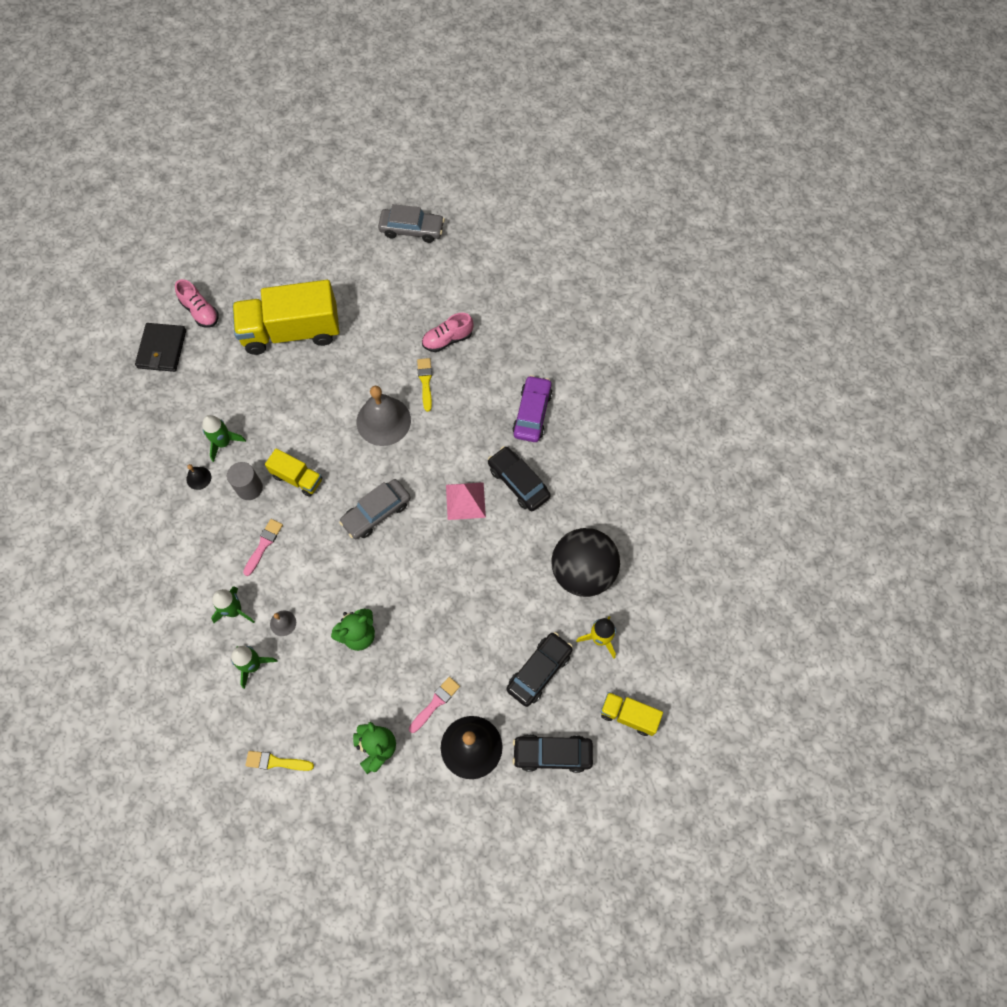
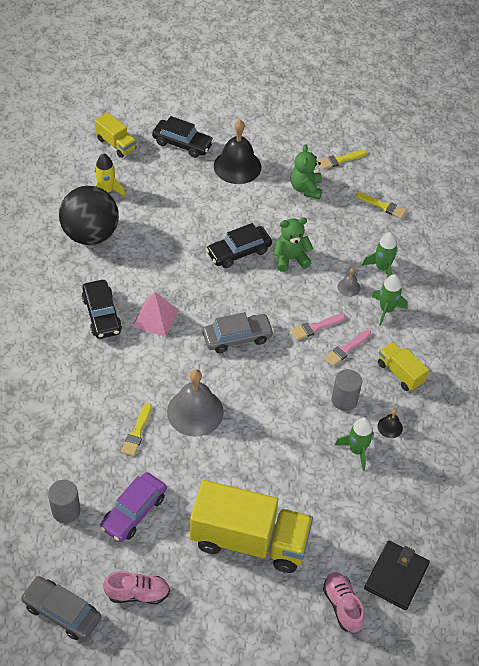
camera: 160 degrees left, 15 degrees down
yellow truck [265,448,322,497] -> yellow truck moved to [378,342,429,391]
pink brush [409,677,460,733] -> pink brush moved to [291,314,345,340]
pink shoe [422,313,474,352] -> pink shoe moved to [103,571,170,604]
black car [506,632,573,707] -> black car moved to [206,223,272,268]
purple car [512,375,553,442] -> purple car moved to [100,472,167,542]
none -> grey cylinder [48,480,80,523]
none -> yellow brush [318,150,367,169]

